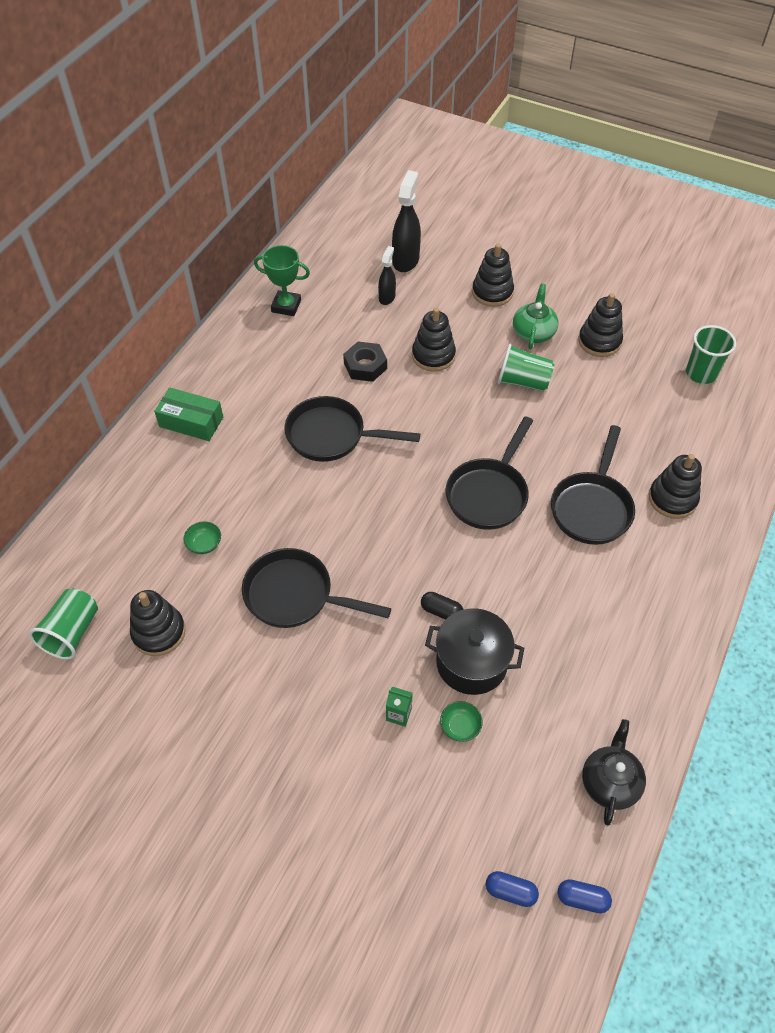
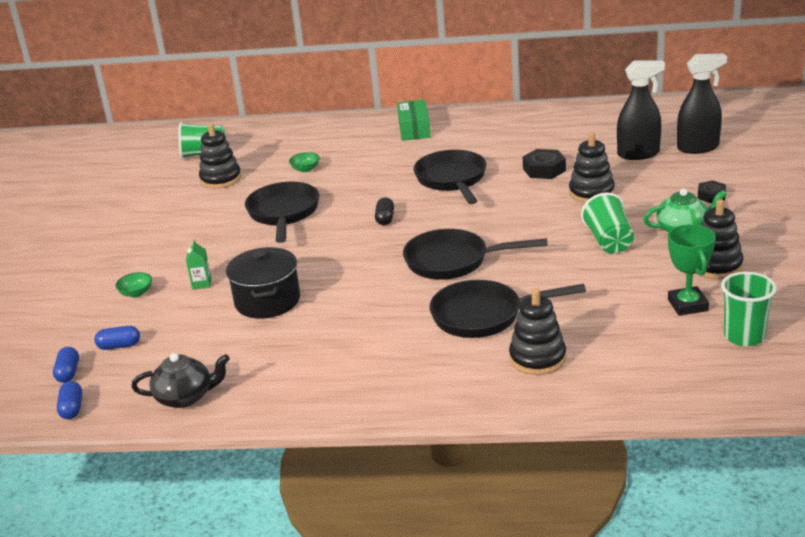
camera: 70 degrees right, 25 degrees down
green trophy [254,245,310,316] -> green trophy moved to [668,224,716,316]
black spray bottle [378,246,396,305] -> black spray bottle [617,60,665,160], size x1.70
black capsule [421,592,463,620] -> black capsule moved to [375,197,394,225]
green bowl [440,701,483,742] -> green bowl moved to [115,272,152,297]
black stacking toy [472,243,514,307] -> black nut [698,180,726,203]
none -> blue capsule [94,326,140,350]

